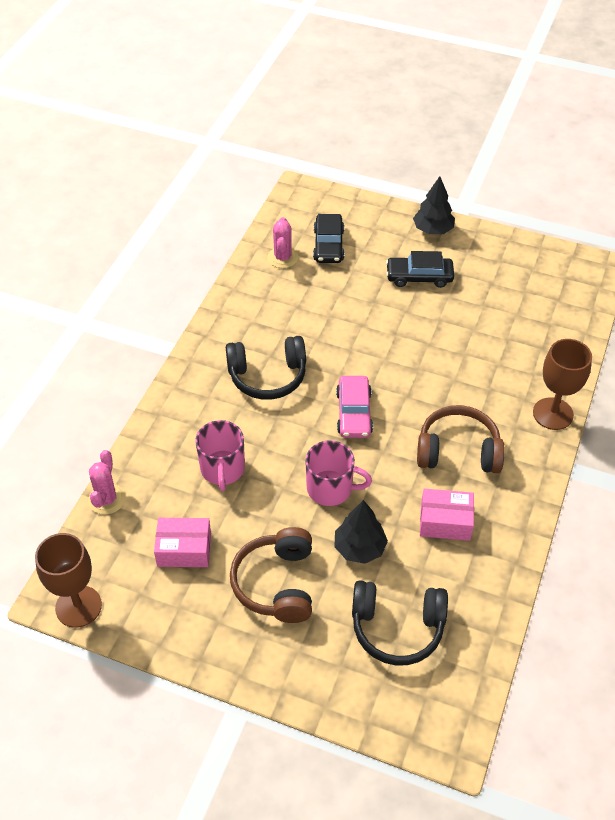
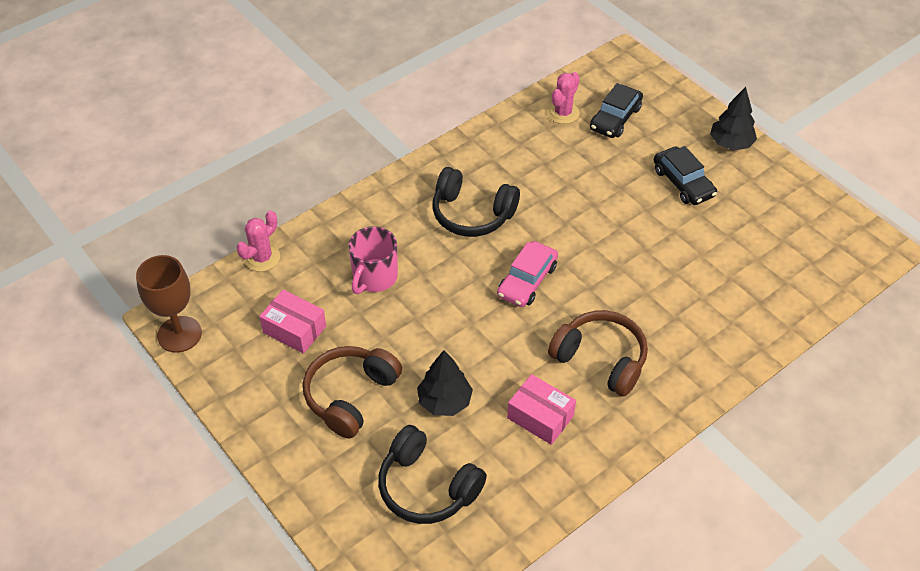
camera: 30 degrees right, 0 degrees up
pink mug [305,440,372,506] -> none
black car [386,251,454,288] -> black car turned 150 degrees counterclockwise [654,146,717,205]
brown goblet [533,339,592,430] -> none

